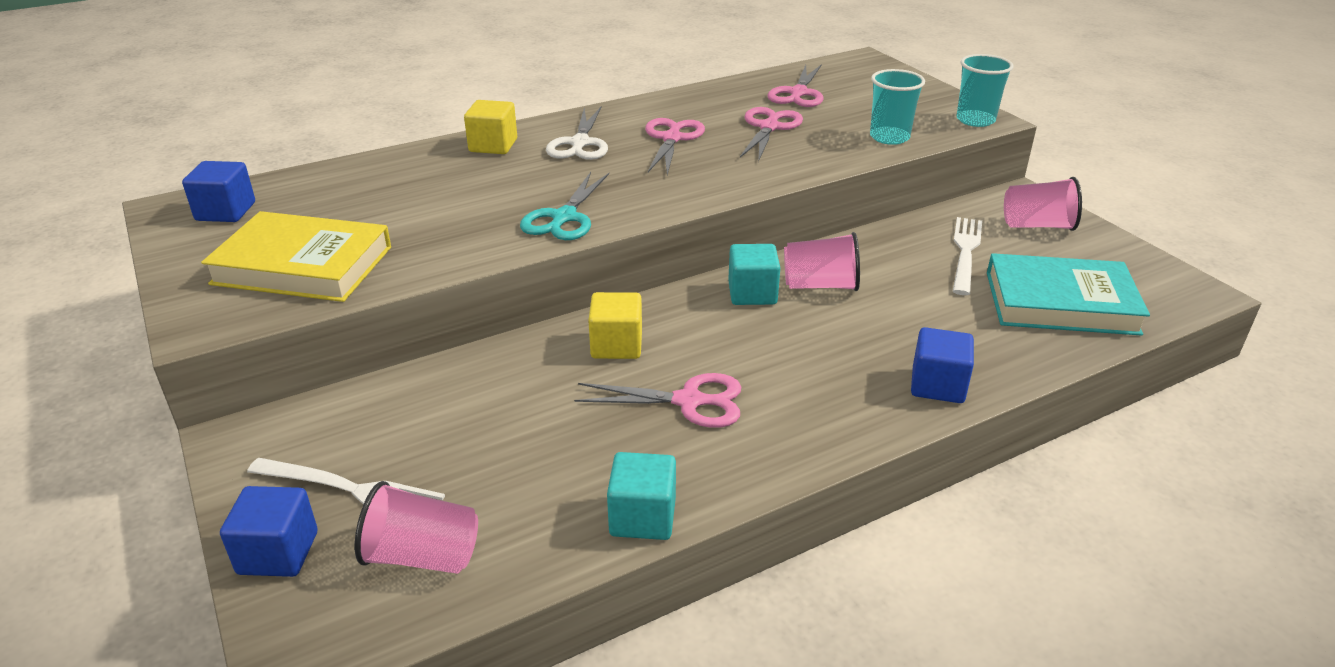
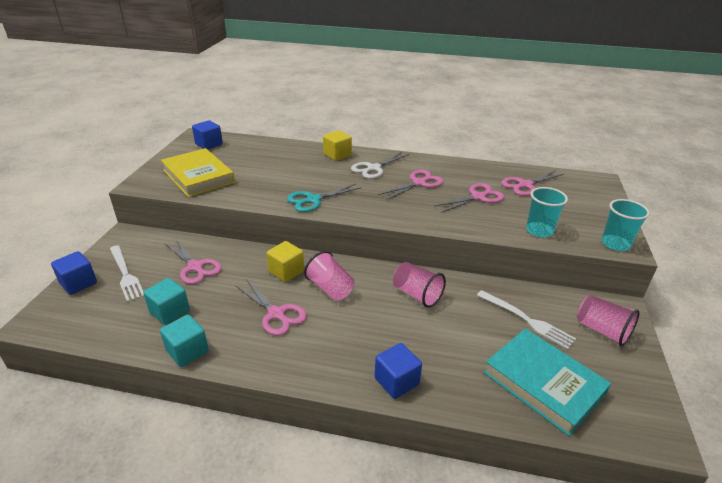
camera: 40 degrees right, 0 degrees up
pink cup [355,481,478,574] -> pink cup moved to [304,251,355,301]
turquoise cube [728,244,780,305] -> turquoise cube moved to [143,278,190,325]
white fork [953,217,982,295] -> white fork turned 75 degrees clockwise [477,290,576,350]
none -> pink scissors [164,238,222,284]

